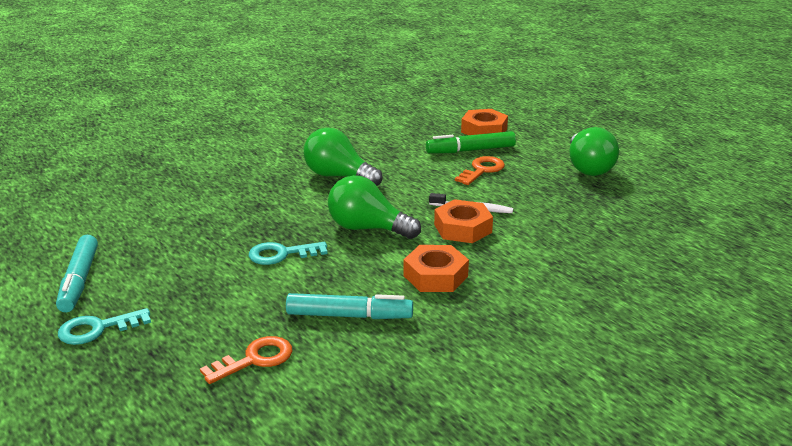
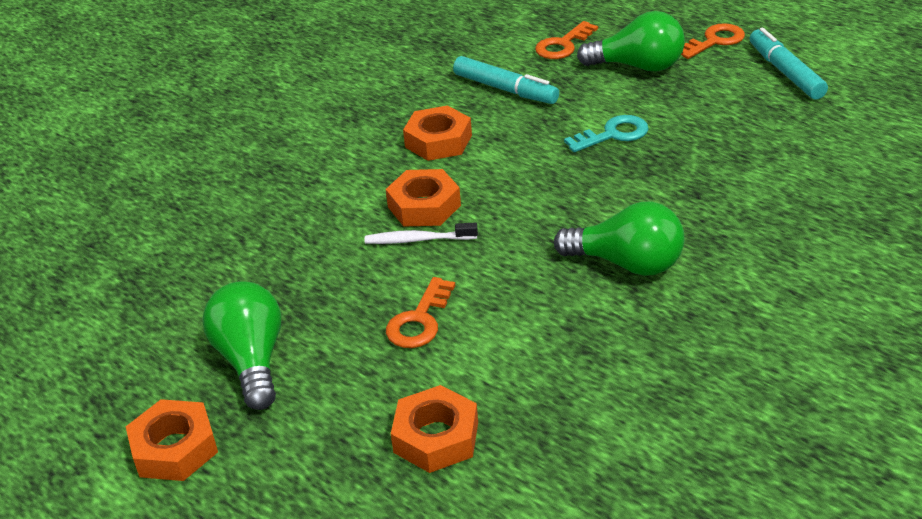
camera: 170 degrees right, 10 degrees up
turquoise key [58,308,151,345] -> orange key [681,23,745,59]
turquoise marker [286,293,413,319] -> turquoise marker turned 135 degrees counterclockwise [453,56,559,104]
green light bulb [328,175,421,239] -> green light bulb moved to [577,11,685,71]
green marker [426,131,516,154] -> none
none -> orange nut [126,399,218,481]

